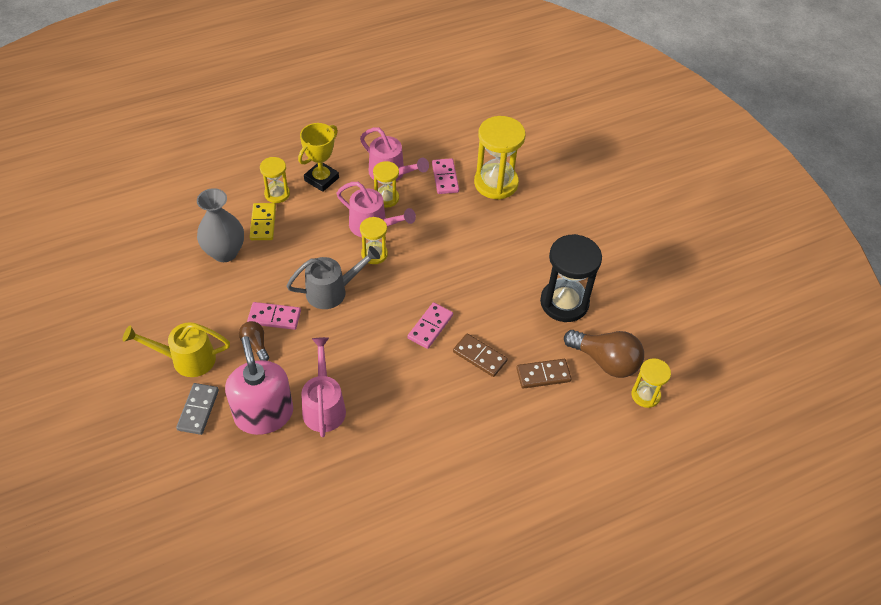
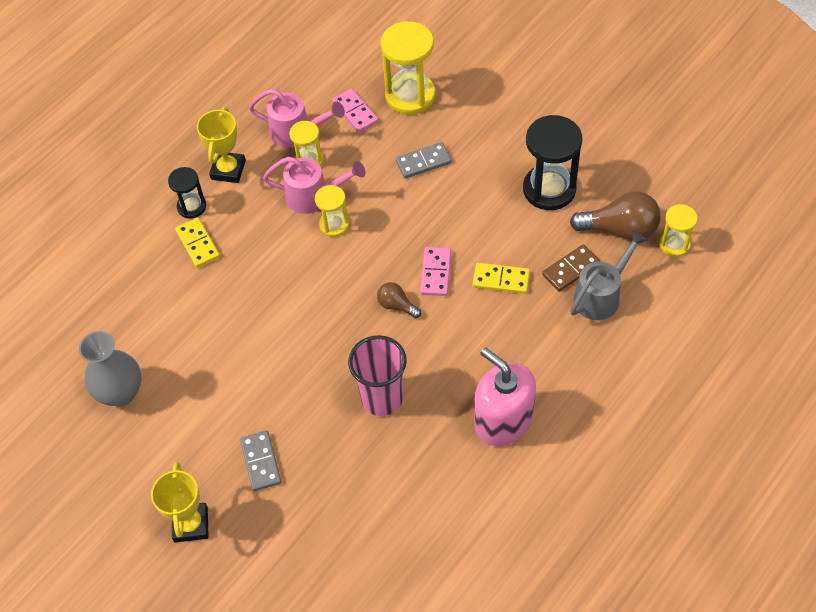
camera: 20 degrees left, 5 degrees up
yellow watering can [123,322,230,377] -> none
grey vase [197,188,244,262] -> grey vase moved to [79,331,141,406]
pink soap dispenser [225,336,293,435] -> pink soap dispenser moved to [474,348,536,446]
brown light bulb [239,321,269,361] -> brown light bulb moved to [377,282,421,318]
pink domino [247,302,301,330] -> none
yellow hourglass [260,157,290,203] -> black hourglass [168,167,206,219]
grey watering can [286,246,380,309] -> grey watering can moved to [570,230,647,320]
pink watering can [301,337,346,437] -> pink cup [348,335,407,416]
brown domino [453,334,508,377] -> yellow domino [473,263,530,294]
none -> yellow trophy [151,462,209,543]
none -> grey domino [396,142,452,179]

